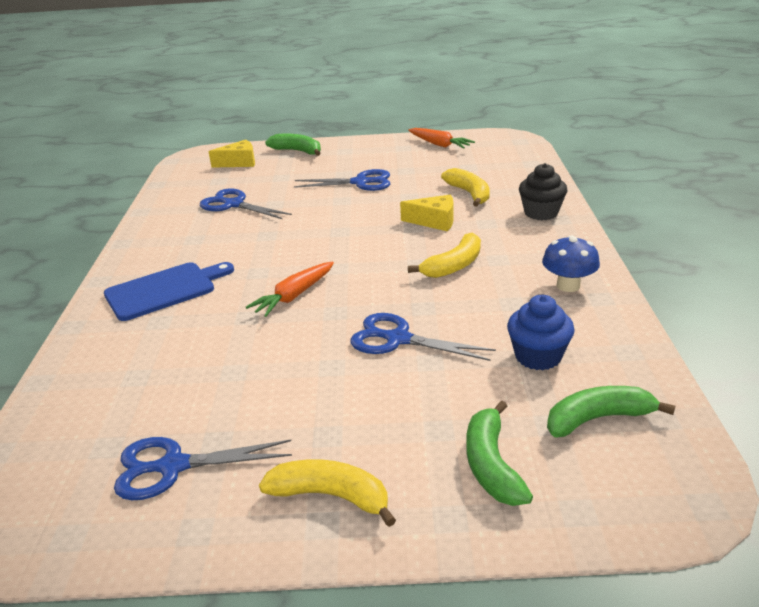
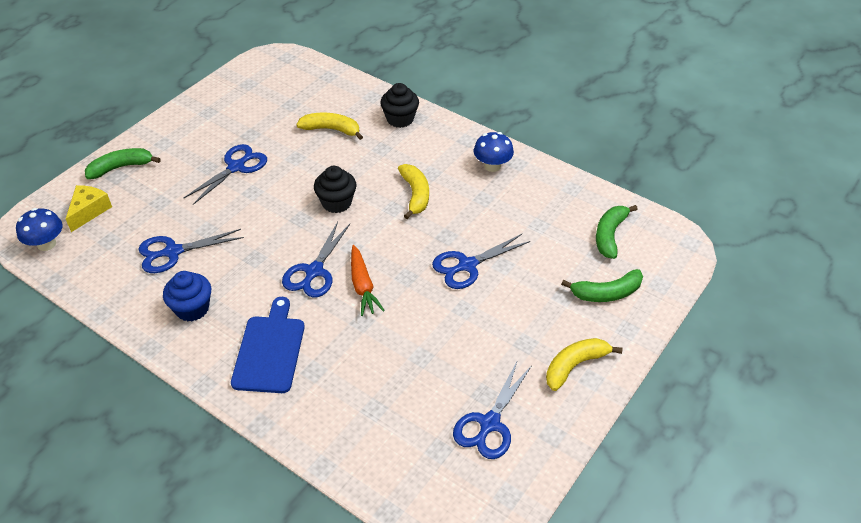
camera: 55 degrees left, 15 degrees up
yellow cheese [400,195,453,231] -> none
orange carrot [408,128,475,148] -> none
green banana [466,401,533,506] -> green banana turned 45 degrees counterclockwise [561,269,643,302]
blue cupcake [507,295,575,370] -> blue cupcake moved to [163,271,211,321]
none -> blue mushroom [16,208,63,251]
none -> blue scissors [282,222,350,297]
none -> black cupcake [314,166,356,213]

